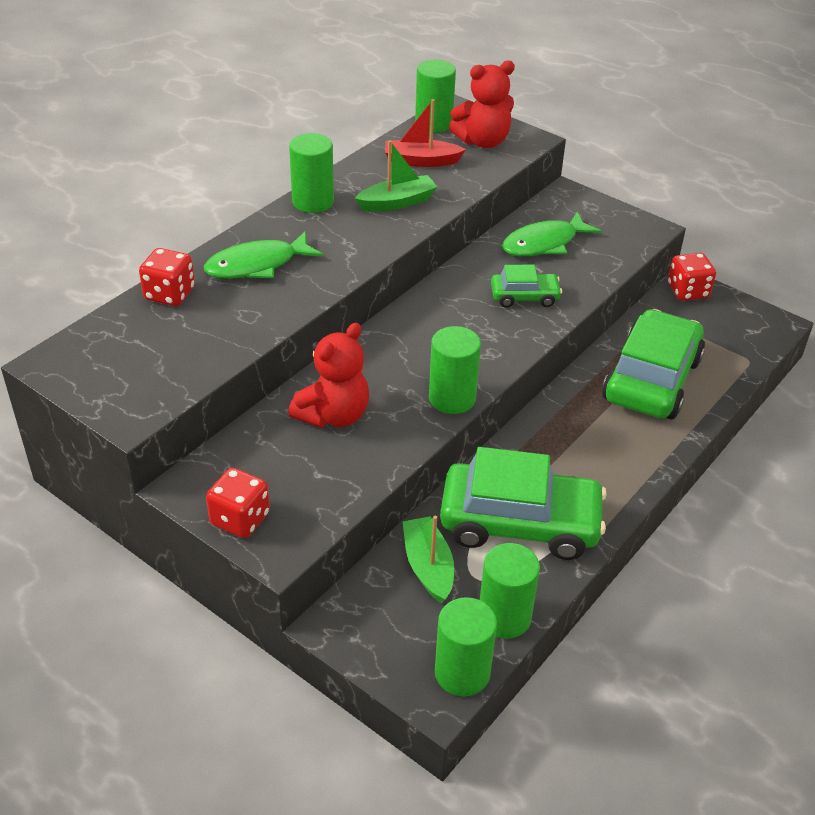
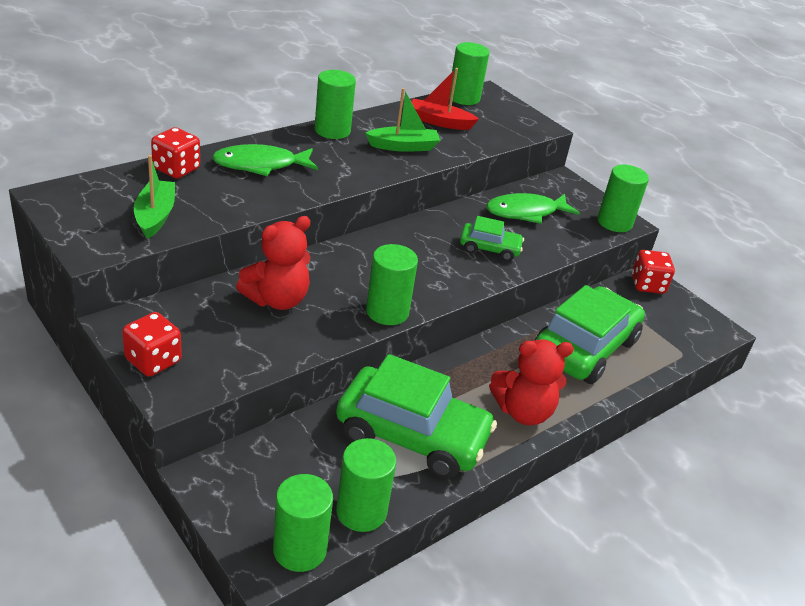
camera: 10 degrees right, 5 degrees down
green boat [403,516,454,604] -> green boat moved to [134,155,175,239]
red teddy bear [449,60,515,148] -> red teddy bear moved to [489,339,574,426]
none -> green cylinder [597,165,649,232]

